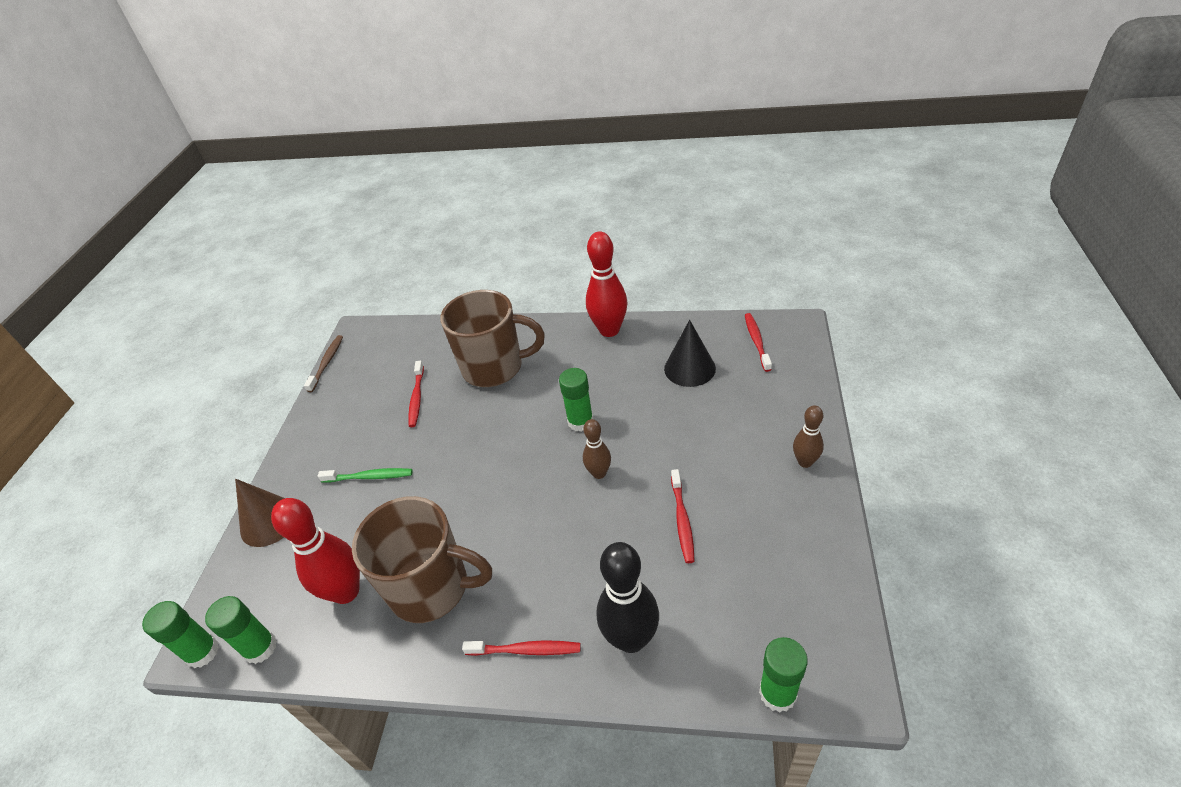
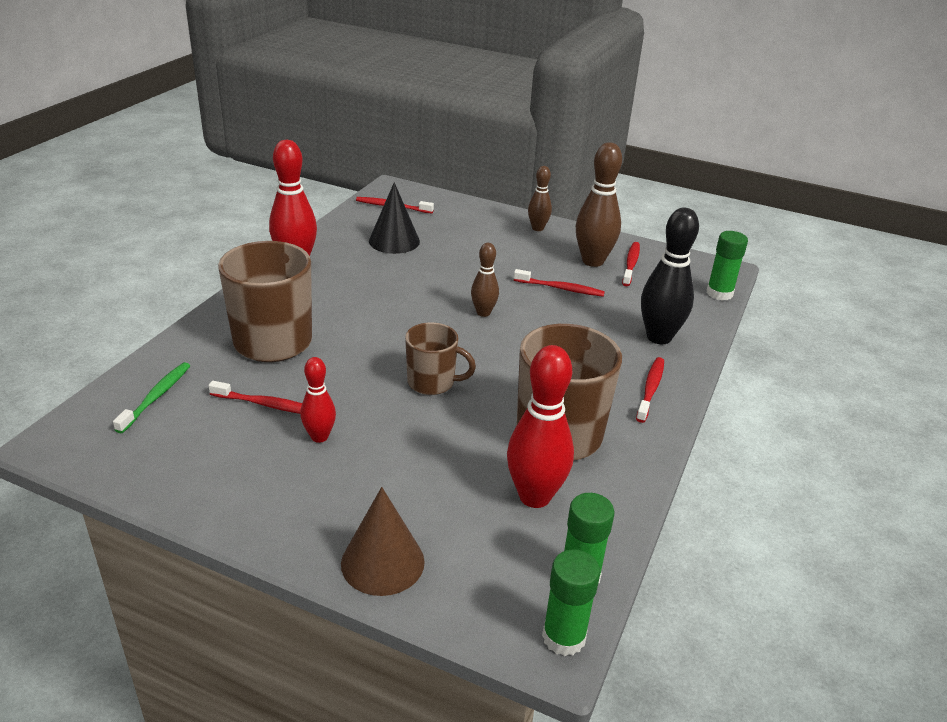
camera: 80 degrees left, 10 degrees down
brown toothbrush [304,335,343,392] -> none
green toothbrush [318,468,413,483] -> green toothbrush moved to [113,362,190,433]
green glue stick [559,368,593,432] -> none
none -> red bowling pin [300,357,336,443]
none -> brown mug [405,322,476,395]
none -> brown bowling pin [576,142,622,267]
none -> red toothbrush [622,242,640,286]

